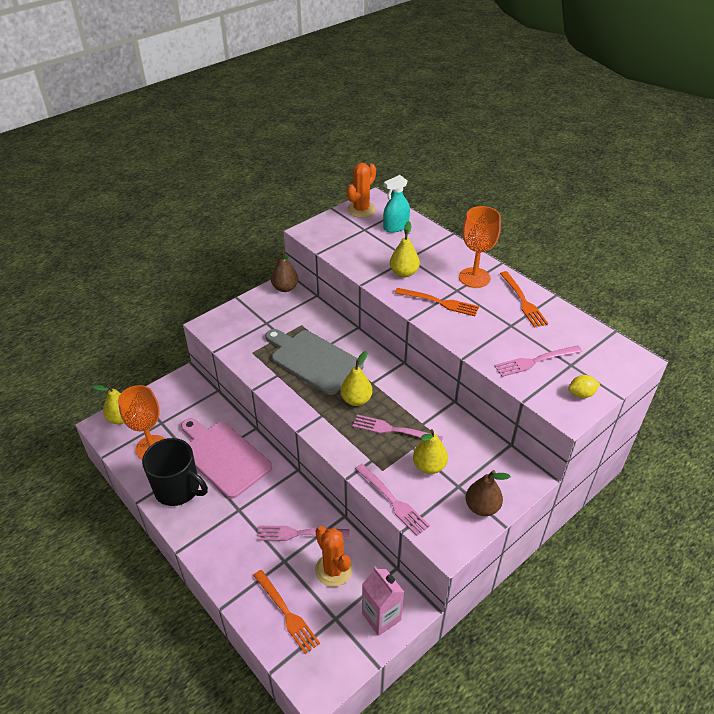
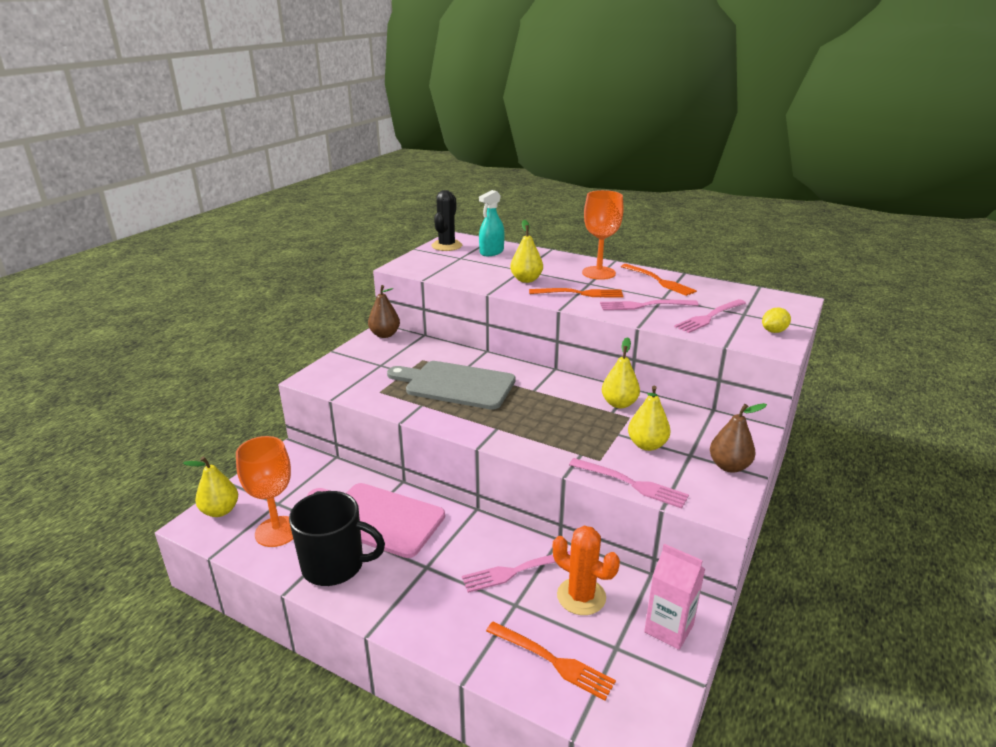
camera: 20 degrees left, 15 degrees down
yellow pear [340,351,372,406] -> yellow pear moved to [602,337,640,408]
orange cactus [347,163,376,218] -> black cactus [432,190,462,251]
pink fork [353,415,443,442] -> pink fork moved to [600,299,698,310]

